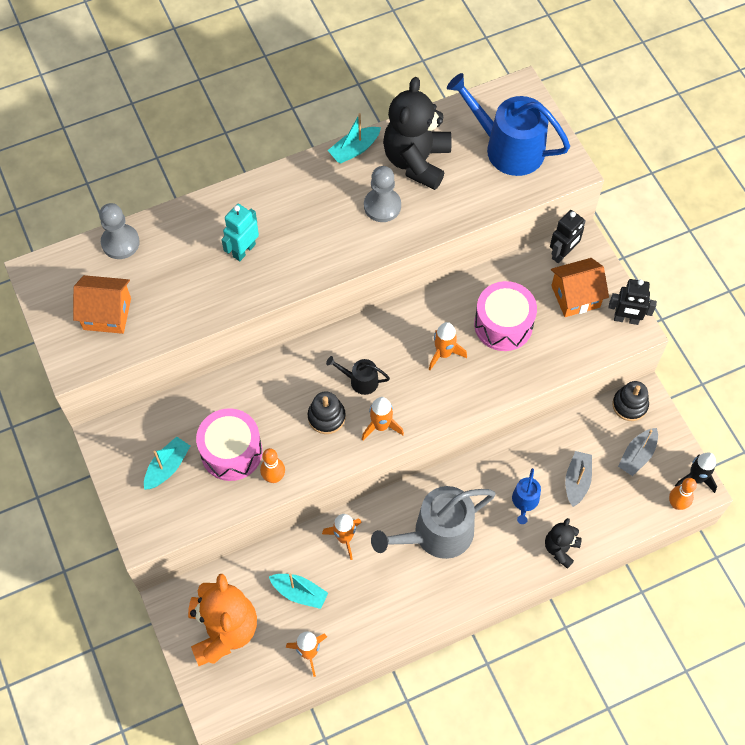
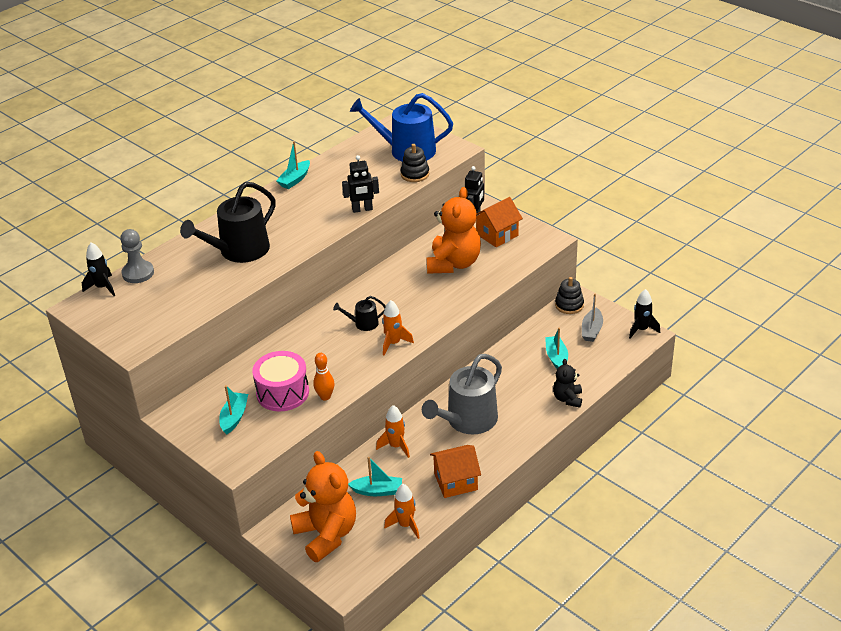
camera: 20 degrees left, 25 degrees down
orange house [73,275,131,334] -> orange house moved to [430,445,481,498]
turquoise robot [221,204,259,261] -> black watering can [180,182,276,263]
black stacking toy [308,391,346,434] -> black stacking toy moved to [400,144,429,182]
grey pawn [364,166,401,222] -> none
black teddy bear [383,77,451,190] -> none
orange rocket [429,322,467,370] -> none
pink drum [474,281,537,351] -> orange teddy bear [427,187,481,274]
blue watering can [512,468,541,524] -> none
grey boat [565,451,592,507] -> turquoise boat [545,328,568,369]
black robot [608,279,657,325] -> black robot moved to [342,155,379,213]
orange bowling pin [669,478,697,510] -> none
none -> black rocket [82,242,115,296]

